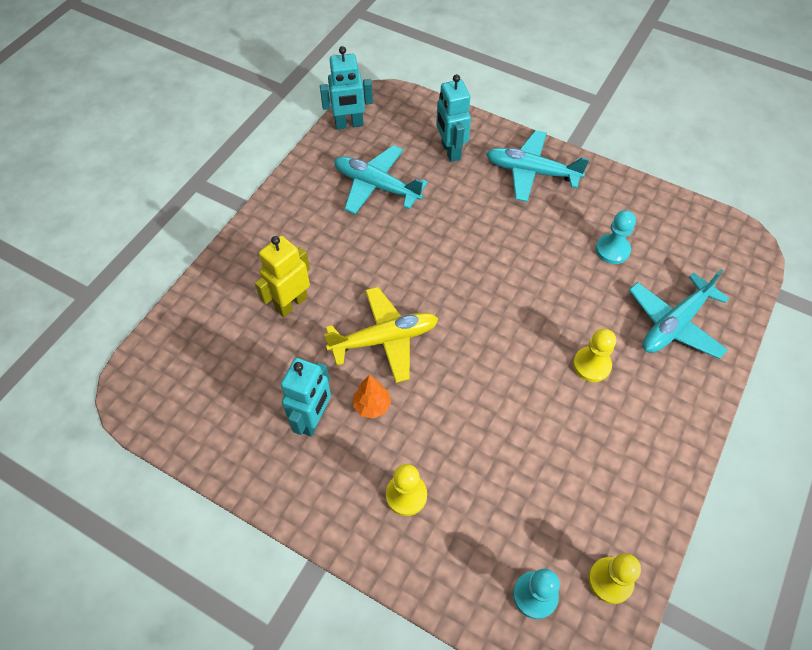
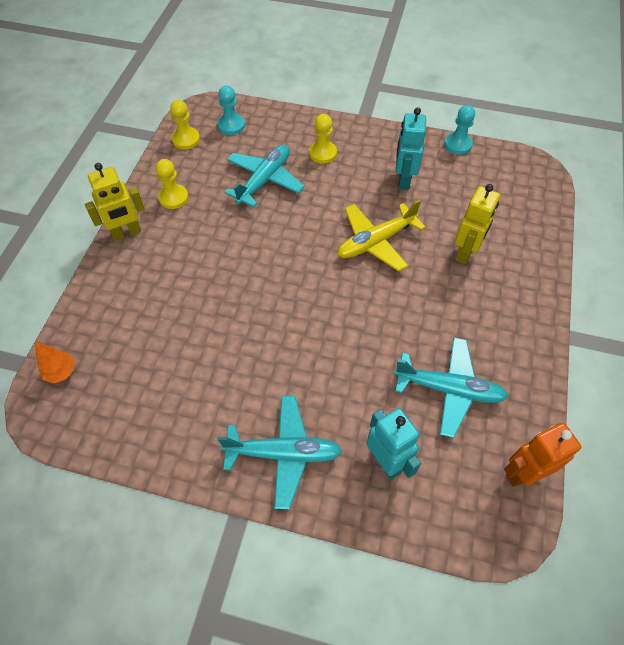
camera: 165 degrees right, 0 degrees up
turquoise robot [320,46,373,129] -> orange robot [504,423,581,487]
orange tree [353,375,391,419] -> orange tree moved to [35,342,74,383]
yellow pawn [573,329,616,382] -> yellow pawn moved to [156,159,189,209]
turquoise pawn [596,210,636,264] -> turquoise pawn moved to [444,105,475,155]
turquoise plane [629,269,729,359] -> turquoise plane moved to [224,144,305,207]
none -> yellow robot [85,163,145,241]

